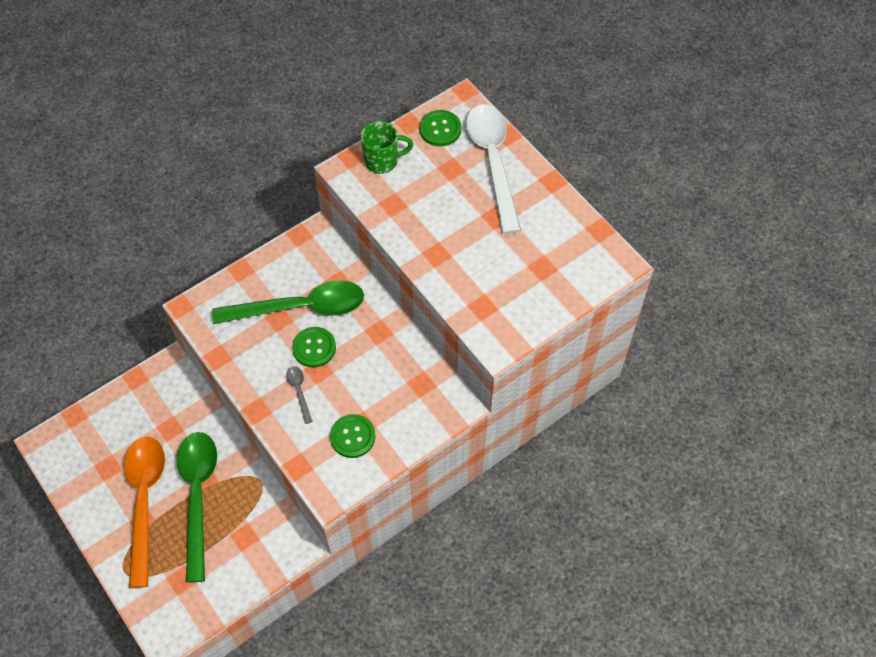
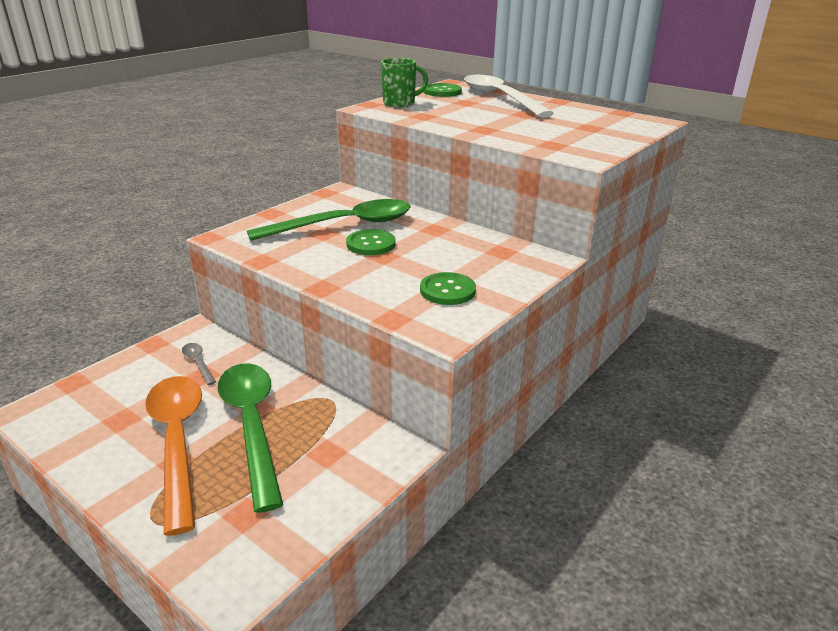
camera: 15 degrees left, 30 degrees down
grey spoon [286,366,313,424] -> grey spoon moved to [182,343,216,385]

